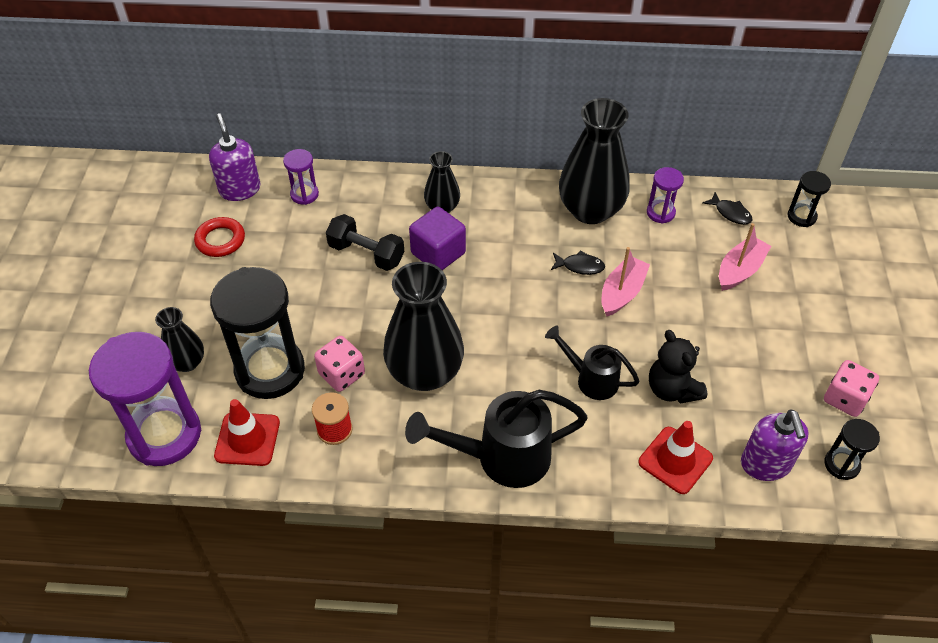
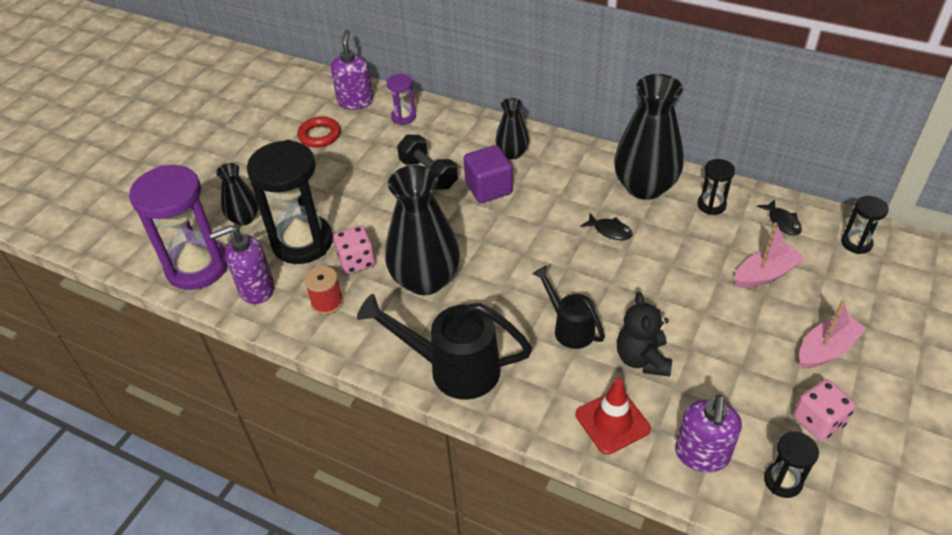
camera: 25 degrees right, 5 degrees down
red traffic cone [214,399,280,466] -> purple soap dispenser [209,225,274,304]
pink boat [601,247,650,316] -> pink boat moved to [799,300,866,369]
purple hourglass [647,167,684,224] -> black hourglass [697,159,735,215]

